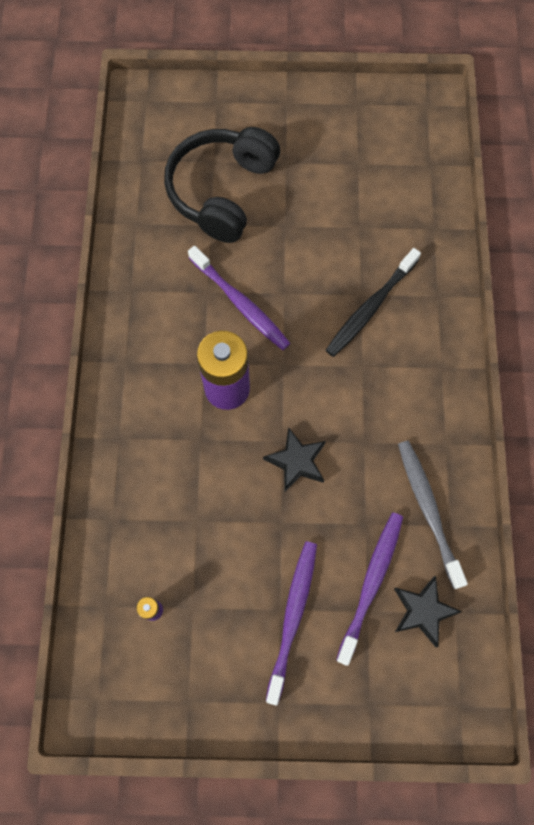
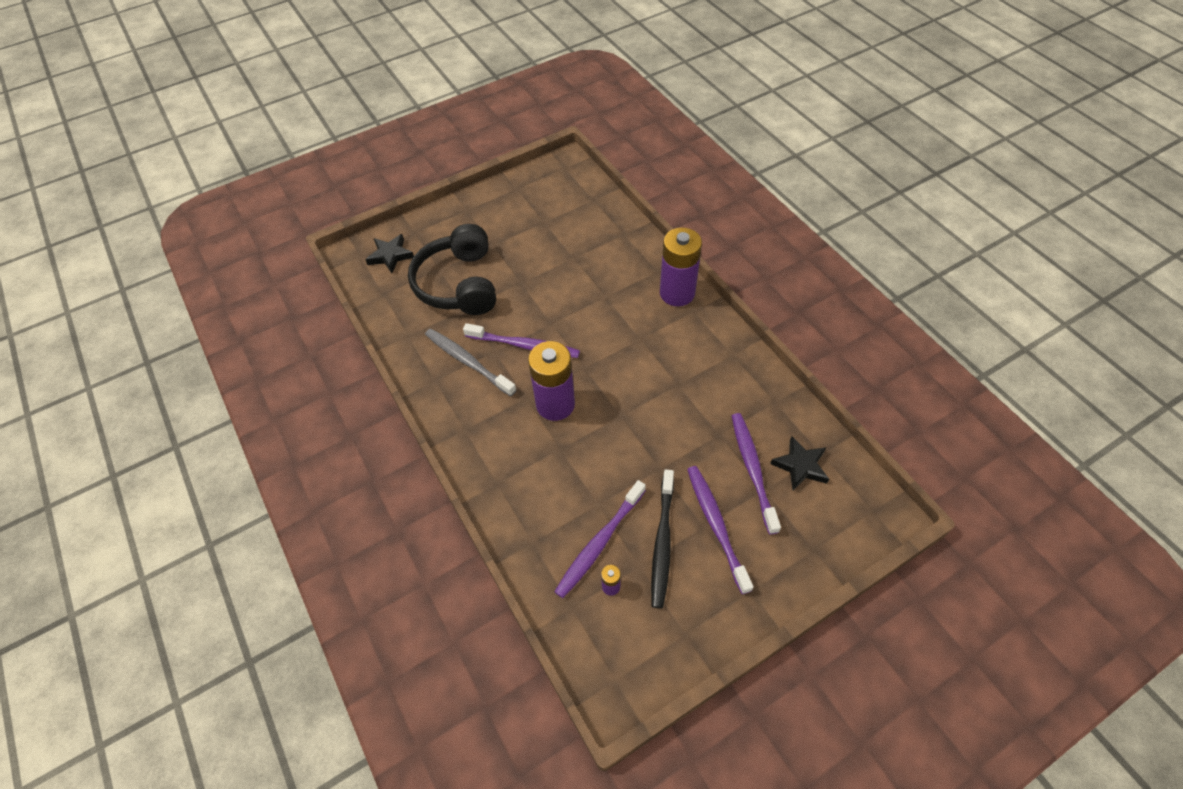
camera: 30 degrees left, 15 degrees down
black star [263,427,326,492] -> black star moved to [365,234,414,273]
black toothbrush [326,248,421,357] -> black toothbrush moved to [651,469,674,609]
grey toothbrush [398,441,468,589] -> grey toothbrush moved to [425,328,516,396]
none -> purple toothbrush [554,480,646,598]
none -> purple battery [660,228,702,306]

